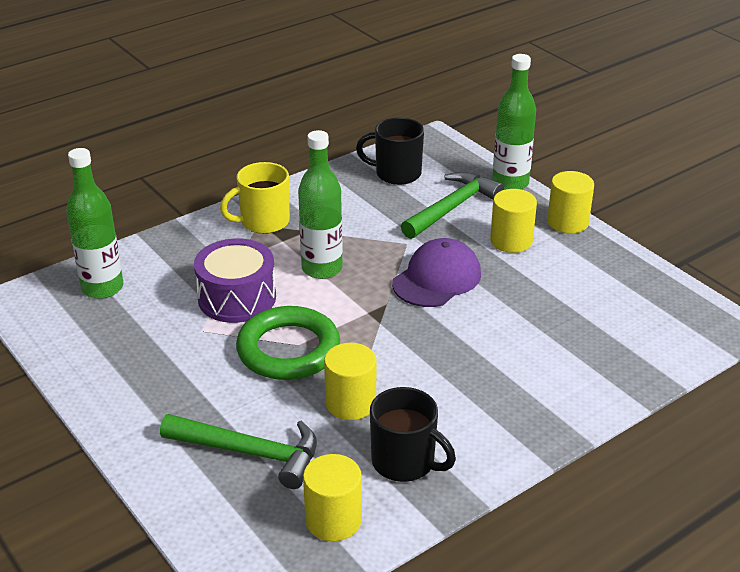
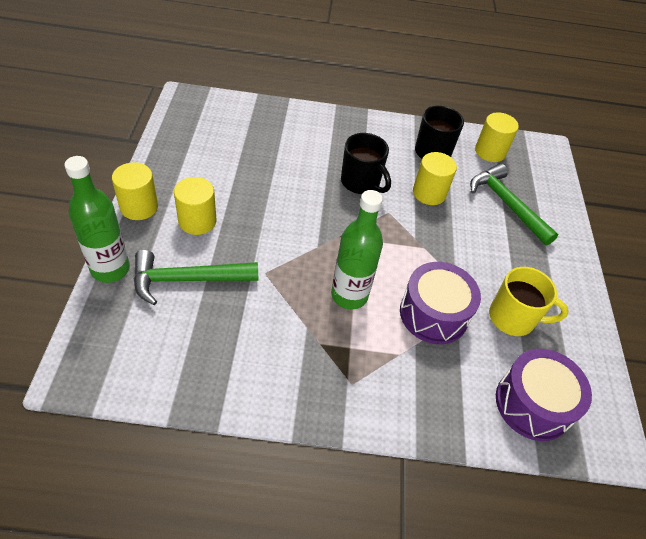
camera: 145 degrees left, 15 degrees up
green bottle [66,148,124,299] -> purple drum [496,349,592,441]
yellow mug [220,162,290,234] -> yellow mug moved to [489,267,569,336]
green ring [236,306,340,380] -> none
black mug [356,117,424,185] -> black mug moved to [341,133,391,194]
purple cap [392,238,481,307] -> none

